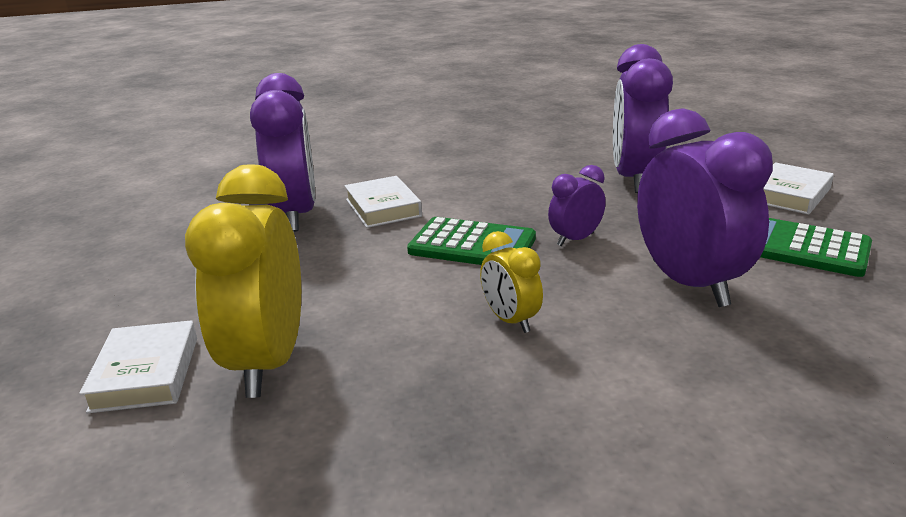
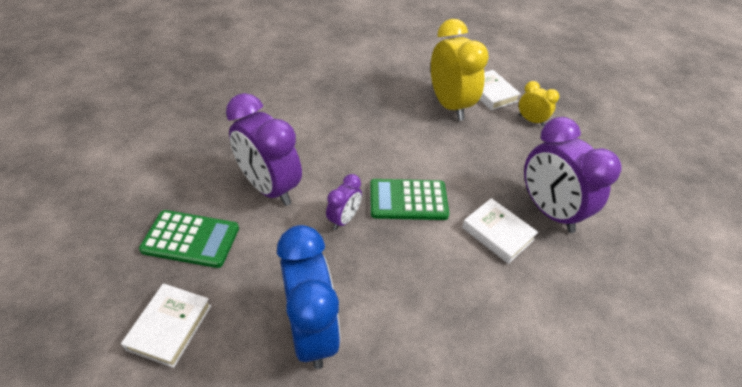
camera: 155 degrees right, 20 degrees up
yellow clock [480,231,543,333] -> yellow clock moved to [519,81,559,126]
purple clock [613,44,673,193] -> blue clock [277,225,341,369]

